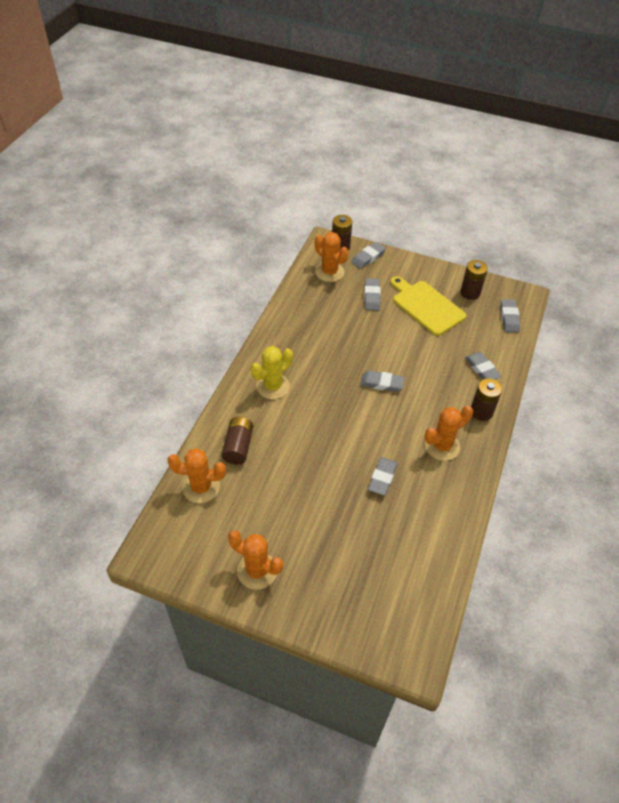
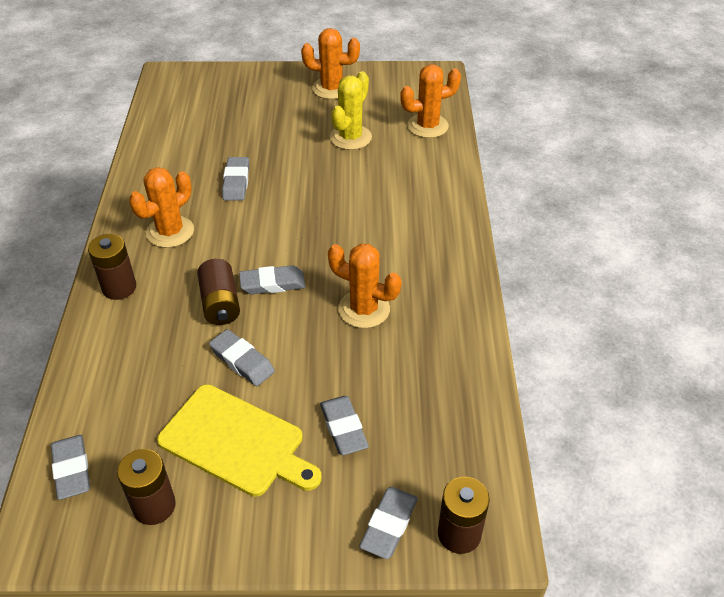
camera: 160 degrees right, 5 degrees down
brown battery [222,417,253,465] -> brown battery moved to [197,259,240,325]
yellow cactus [251,346,293,399] -> yellow cactus moved to [330,71,372,150]
orange cactus [315,232,349,282] -> orange cactus moved to [328,244,402,328]
grey eraser [465,352,502,380] -> grey eraser moved to [209,329,275,386]

